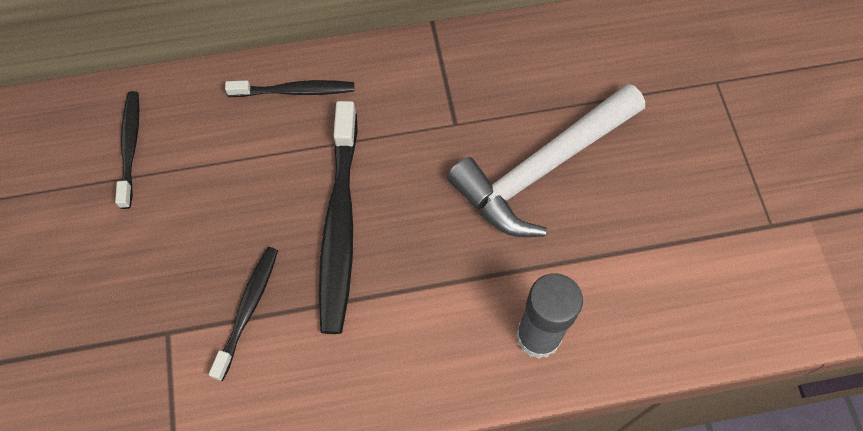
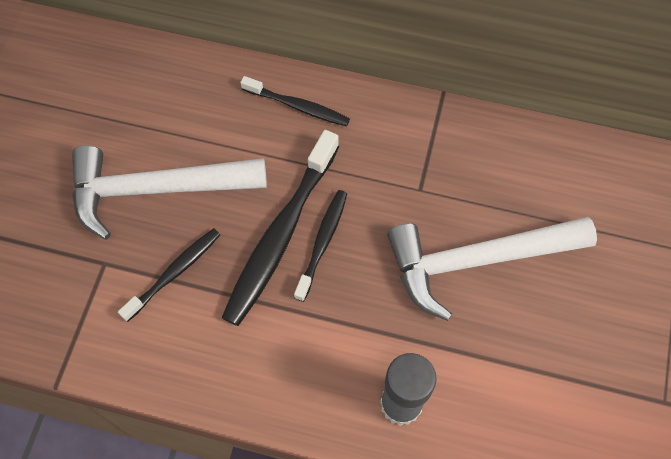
camera: 25 degrees right, 0 degrees up
black toothbrush [115,91,139,209] -> black toothbrush moved to [294,190,347,302]
none -> white hammer [72,145,267,240]

